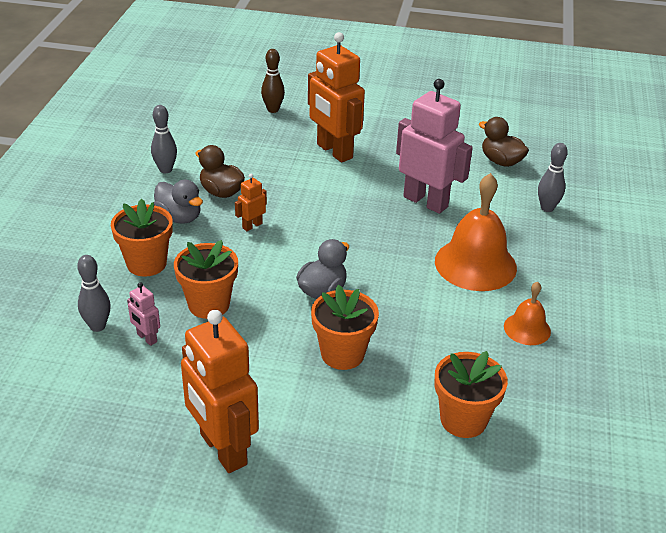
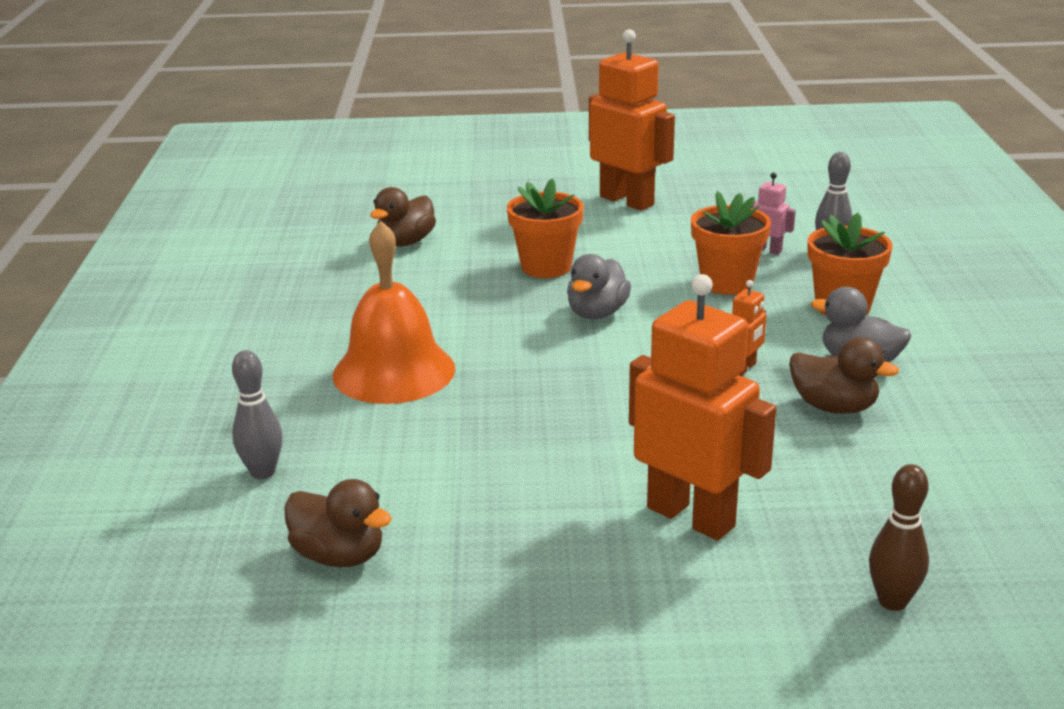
camera: 170 degrees right, 10 degrees down
grey bowling pin [151,105,177,173] -> none
pink robot [396,79,473,214] -> none
orange flower pot [434,351,508,438] -> brown duck [370,187,436,247]
orange bell [504,282,551,345] -> none

